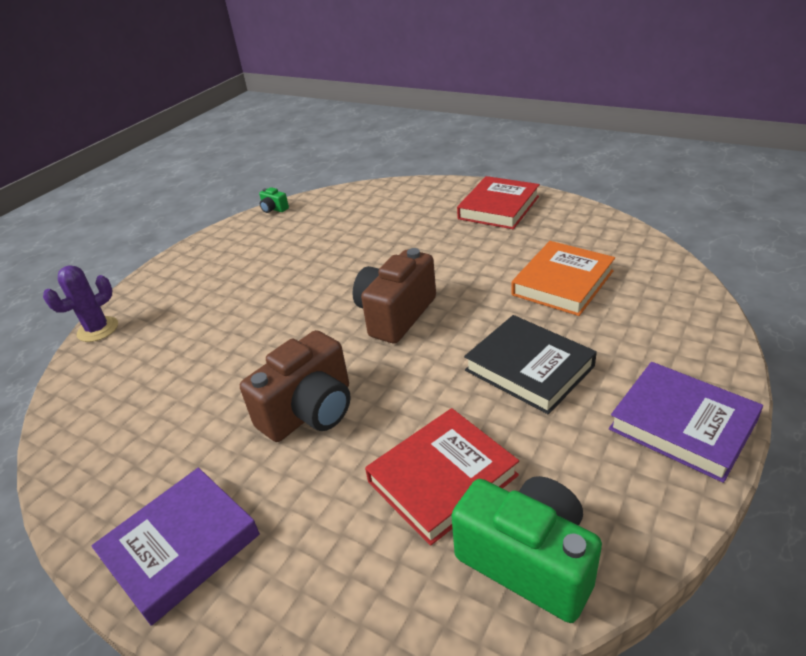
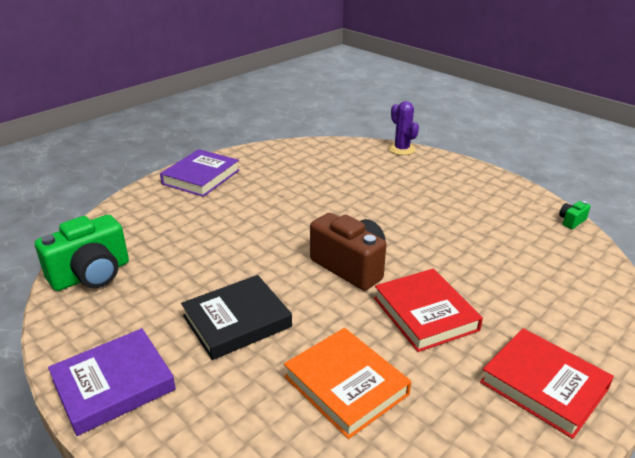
camera: 100 degrees right, 5 degrees down
purple book [91,468,260,626] -> purple book turned 60 degrees clockwise [160,149,240,197]
brown camera [240,330,351,442] -> none
red book [365,408,519,546] -> red book moved to [374,269,483,352]

